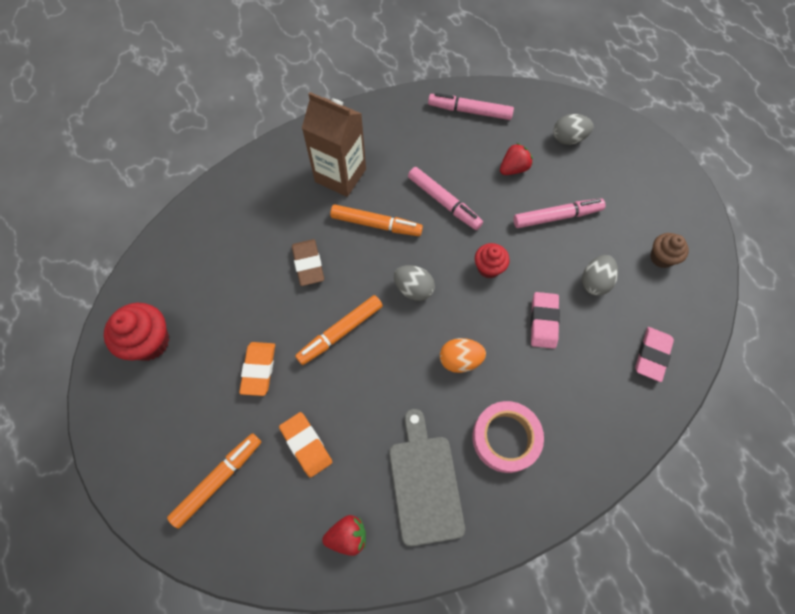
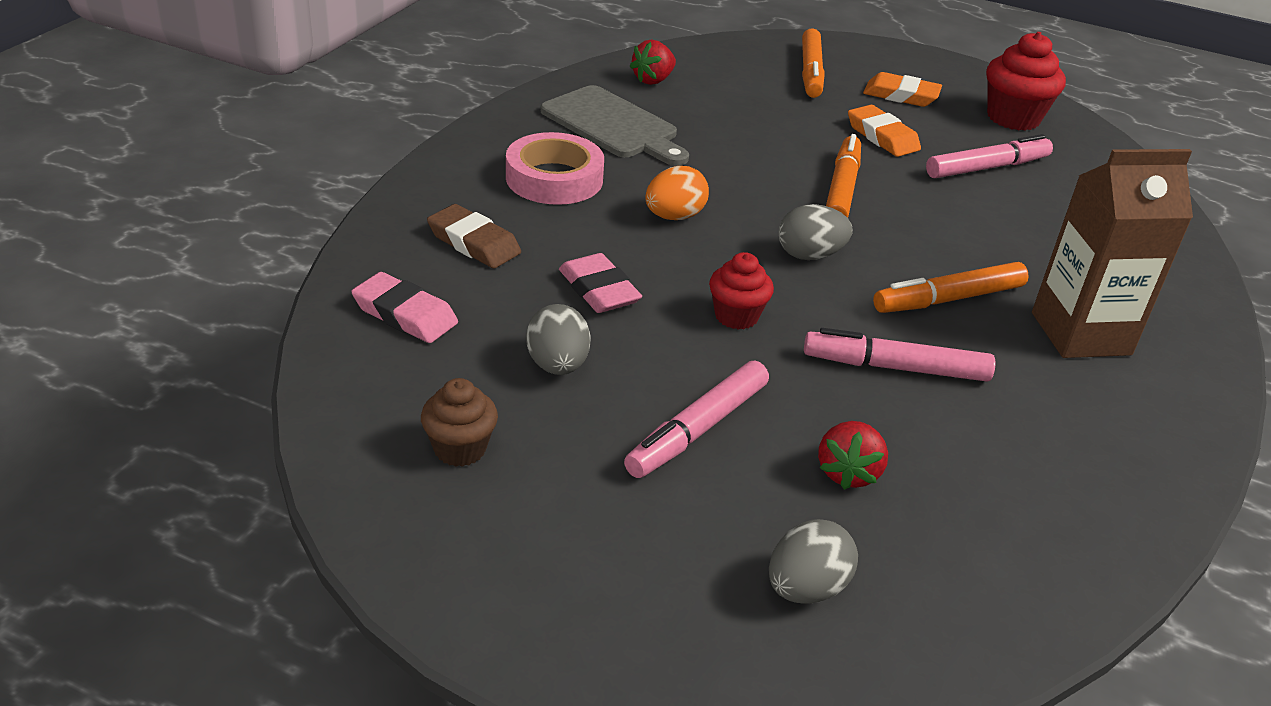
camera: 140 degrees right, 30 degrees down
orange eraser [279,412,332,478] -> orange eraser moved to [863,72,942,107]
brown eraser [292,239,324,286] -> brown eraser moved to [427,204,521,268]
pink marker [428,93,514,120] -> pink marker moved to [926,134,1053,178]
pink eraser [635,327,674,382] -> pink eraser turned 45 degrees counterclockwise [351,272,458,343]

